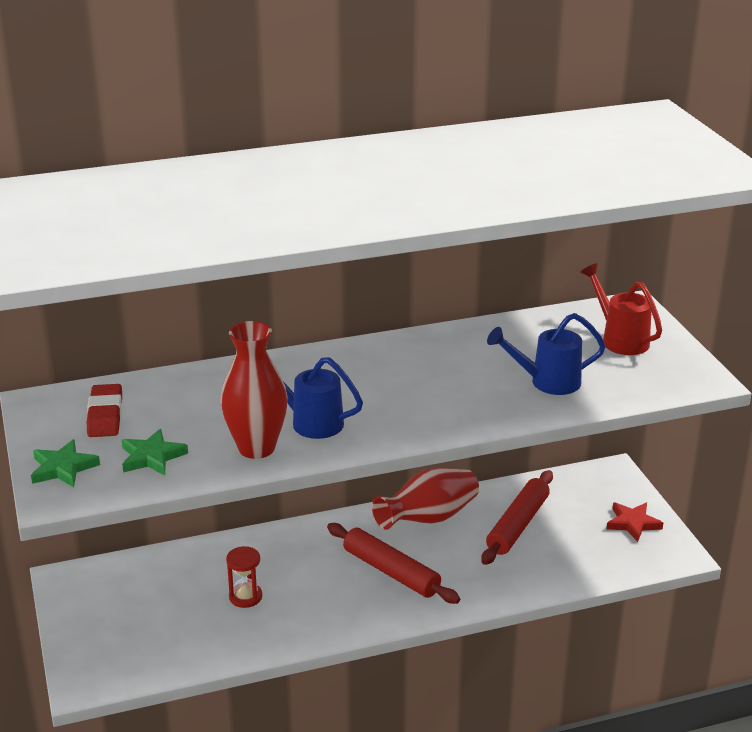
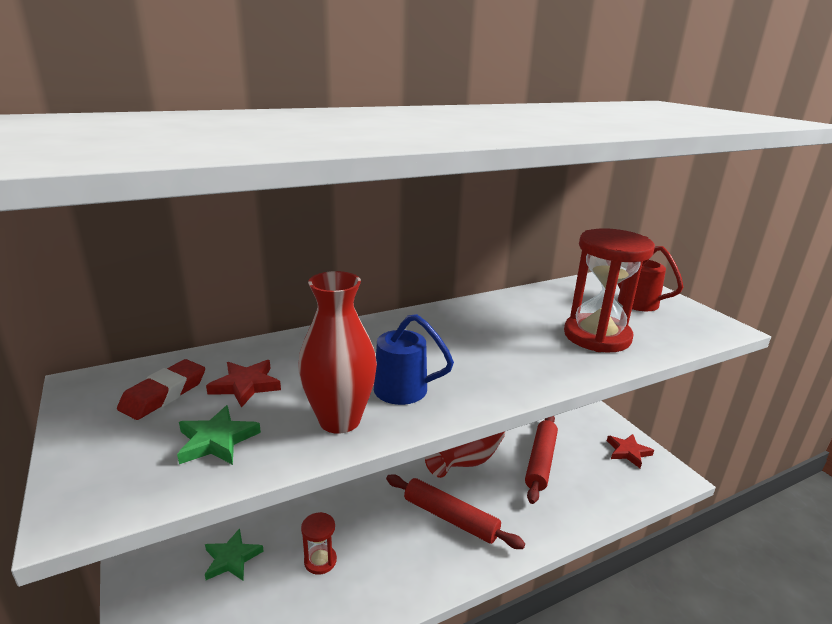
camera: 10 degrees left, 5 degrees down
green star [31,439,100,488] -> green star moved to [205,528,264,580]
red eraser [87,384,122,437] -> red eraser turned 45 degrees clockwise [117,359,205,420]
blue watering can [487,313,606,395] -> red hourglass [564,228,655,352]
none -> red star [206,360,281,408]

